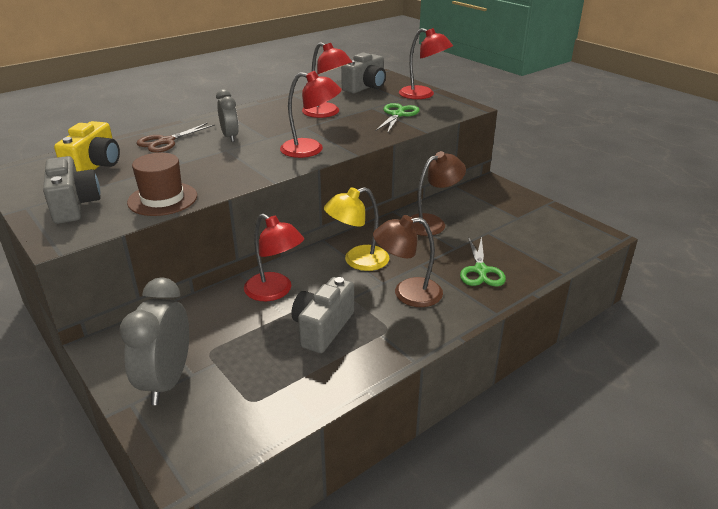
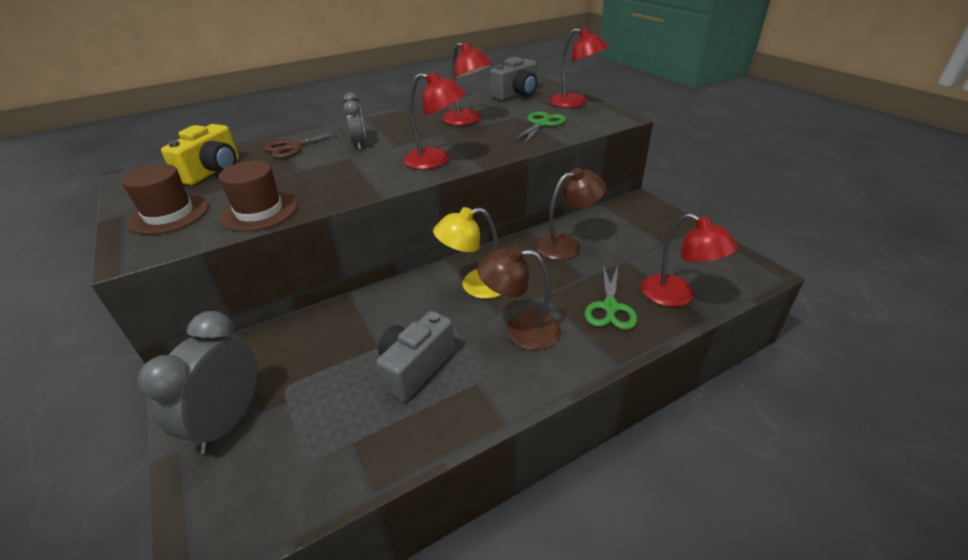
camera: 10 degrees right, 5 degrees up
grey camera [43,156,101,224] -> brown hat [121,164,208,235]
red lamp [244,214,304,301] -> red lamp moved to [641,213,738,307]

